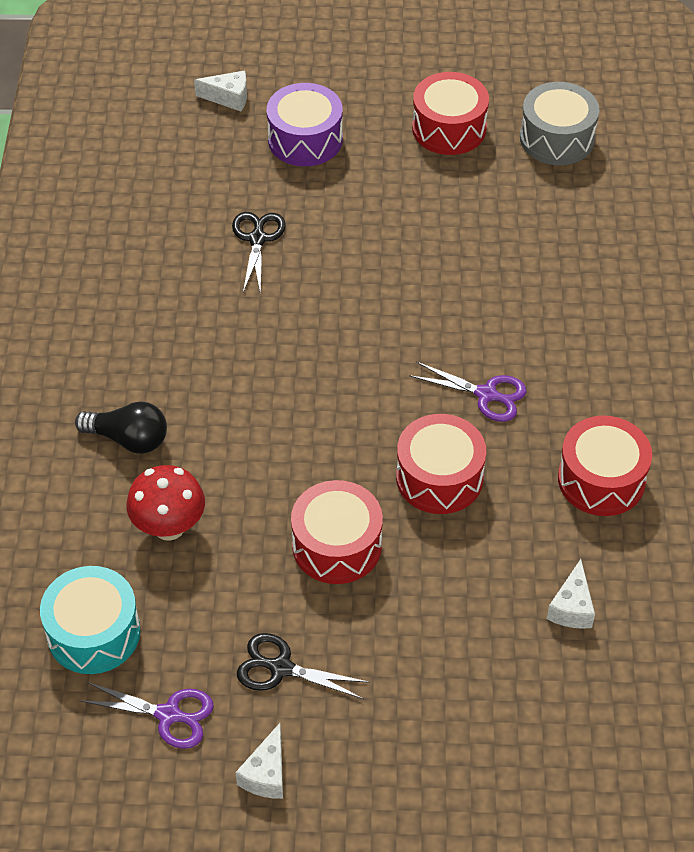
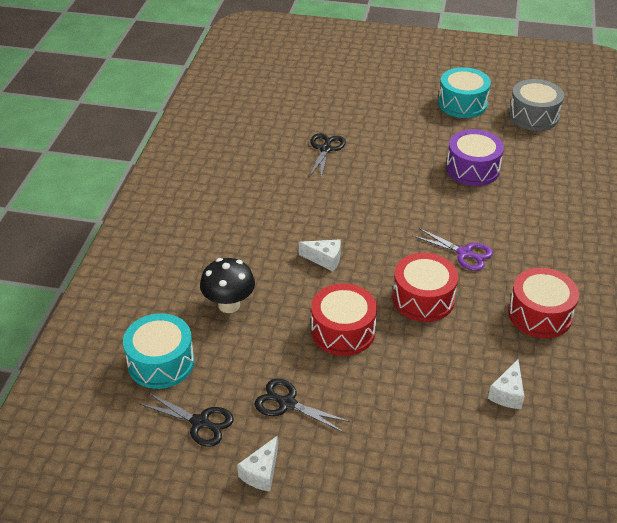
camera: 10 degrees right, 10 degrees down
black light bulb [75,401,167,454] -> none
purple scissors [79,682,214,749] -> black scissors [140,393,234,447]
red mushroom [126,465,205,541] -> black mushroom [200,258,255,313]
white cheese [194,71,247,111] -> white cheese moved to [299,239,341,272]
purple drum [267,83,343,166] -> purple drum moved to [446,129,504,186]
red drum [412,72,489,155] -> turquoise drum [438,67,491,118]

